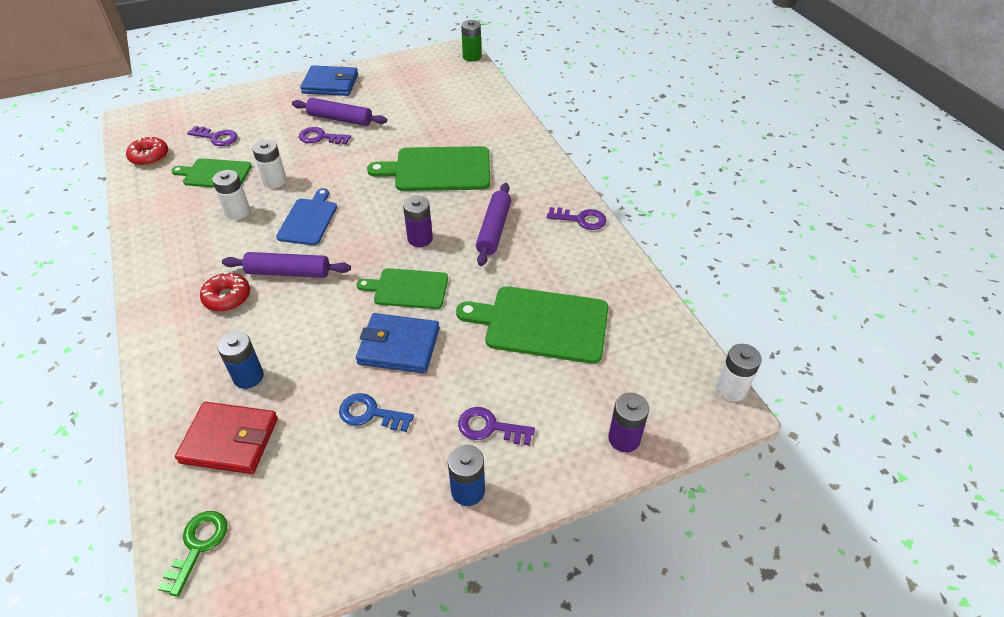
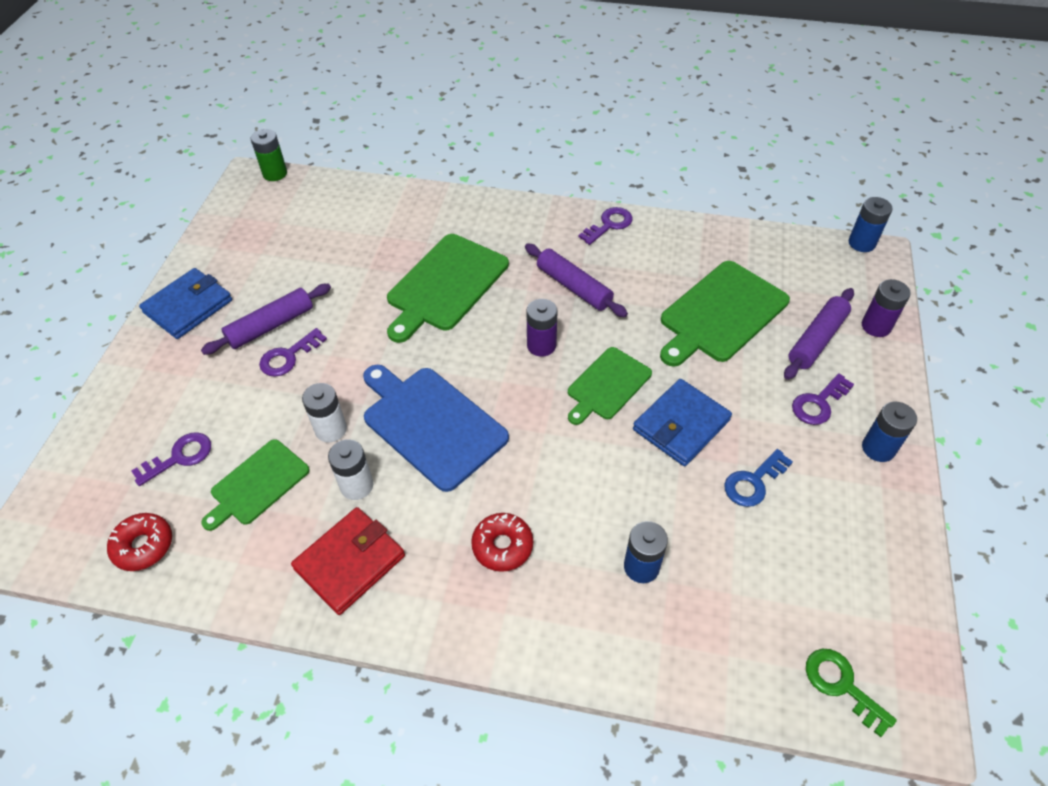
camera: 55 degrees left, 5 degrees up
red wallet [175,402,278,474] -> red wallet moved to [291,507,405,615]
purple rolling pin [222,252,351,278] -> purple rolling pin moved to [784,288,854,380]
blue cutting board [276,188,337,245] -> blue cutting board [363,365,509,492], size x1.61
white battery [716,344,762,402] -> blue battery [849,197,893,252]

